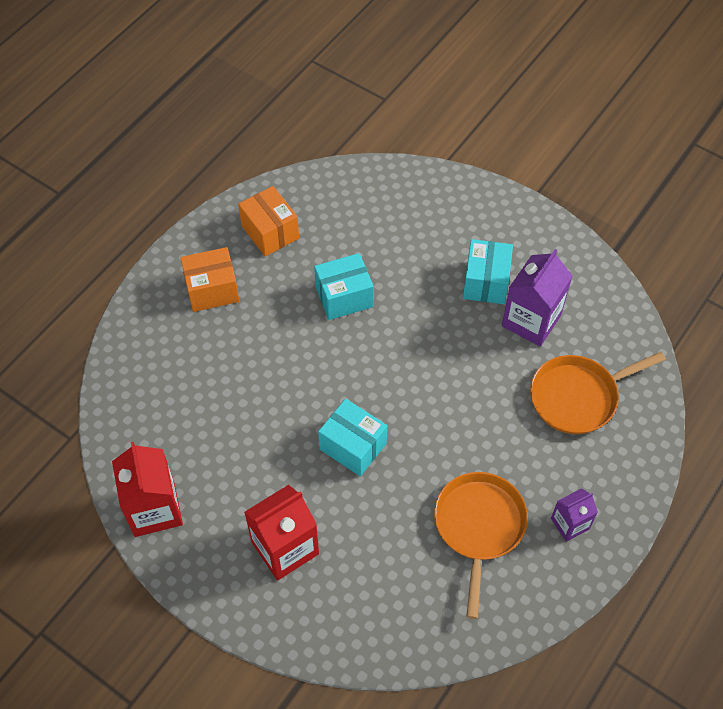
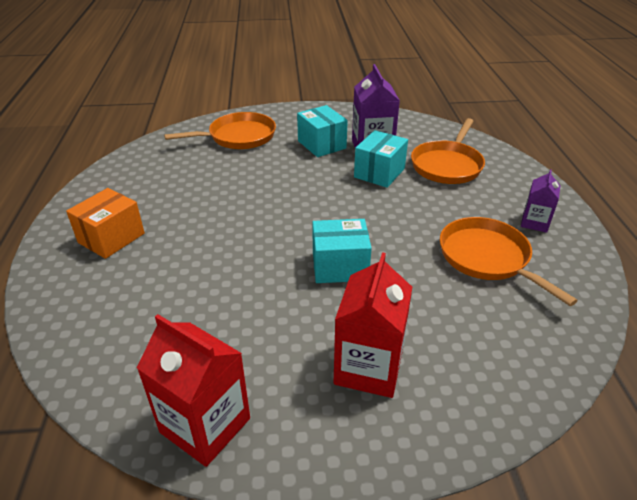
camera: 40 degrees left, 20 degrees down
orange box [238,186,299,256] -> none
turquoise box [314,253,374,320] -> turquoise box moved to [354,130,408,188]
none -> orange pan [164,112,276,149]

